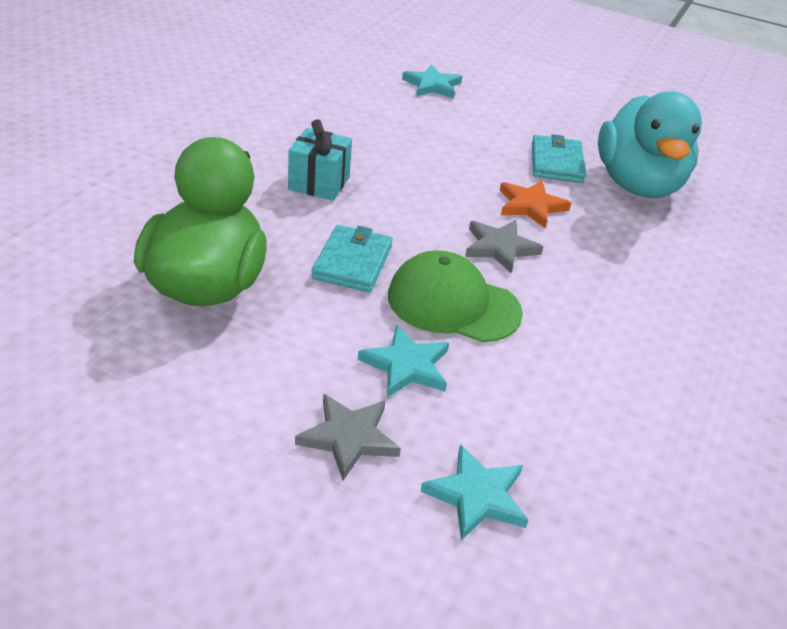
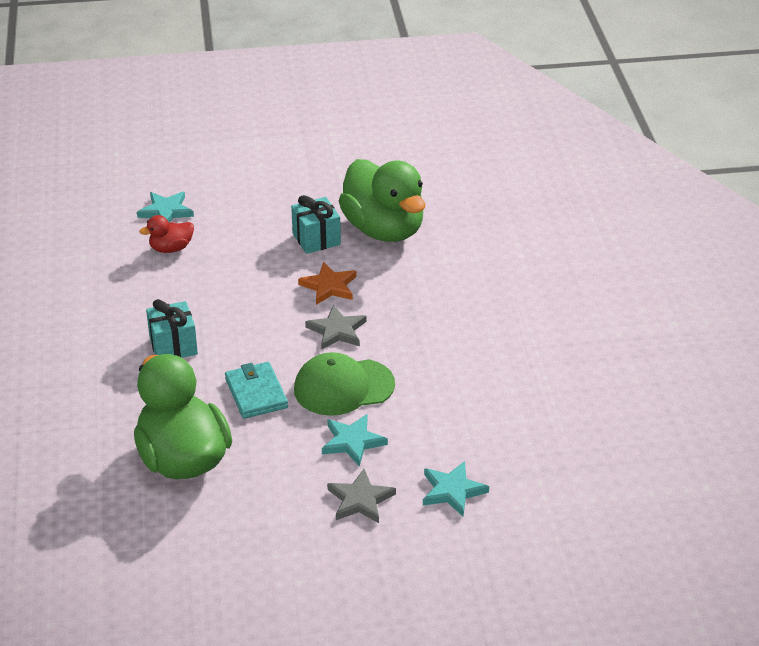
camera: 30 degrees left, 0 degrees up
turquoise wallet [532,134,586,183] -> turquoise gift [291,195,341,254]
turquoise duck [598,91,702,198] -> green duck [338,159,426,242]
none -> red duck [139,215,194,253]

